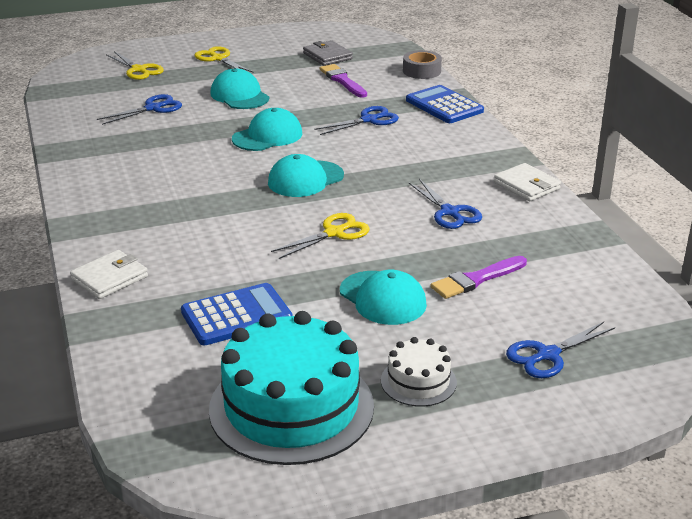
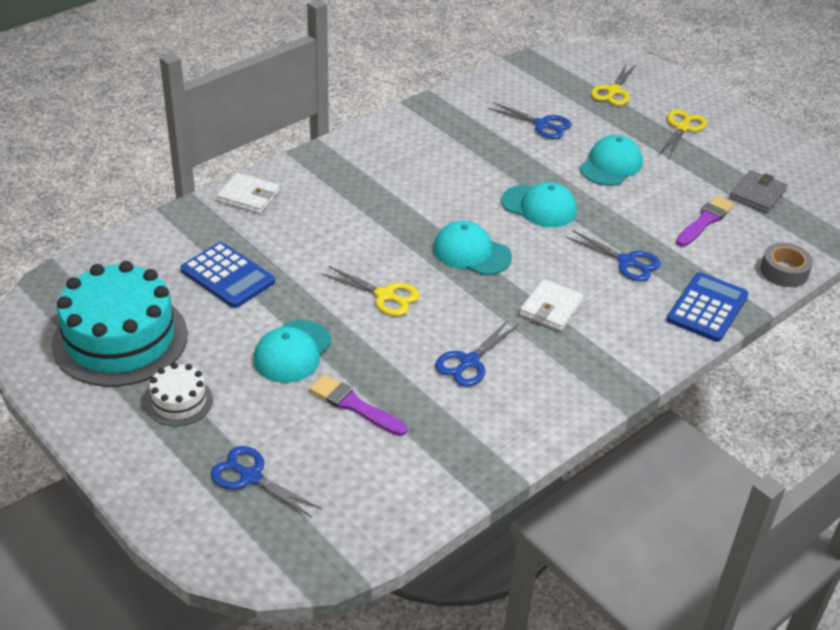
camera: 65 degrees right, 10 degrees up
white wallet [494,163,561,201] -> white wallet moved to [520,279,584,331]

